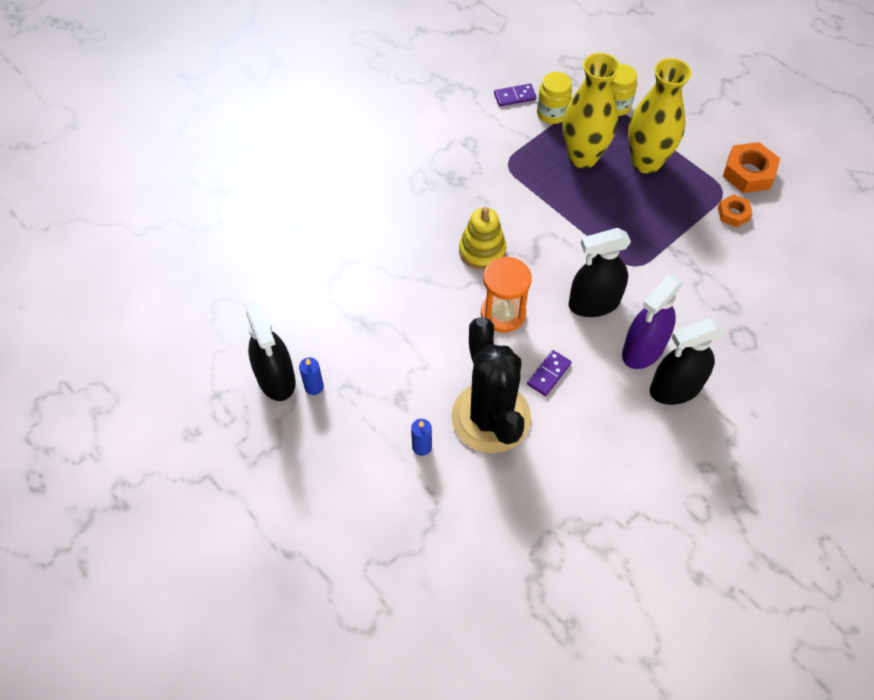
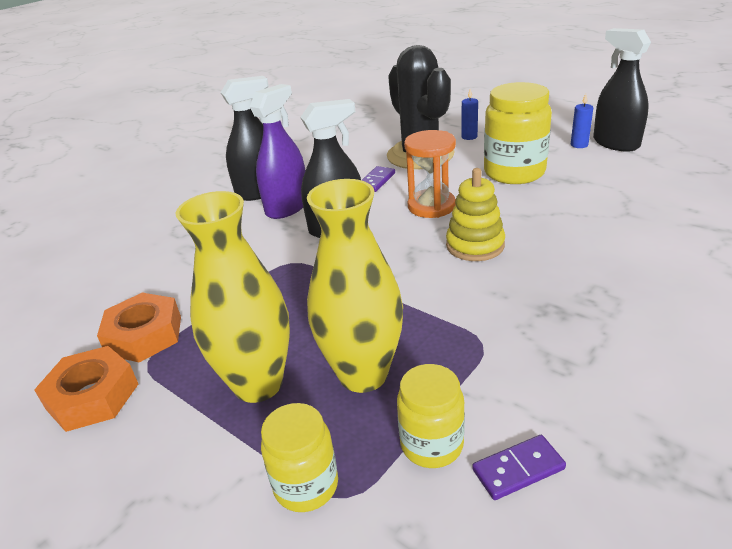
camera: 175 degrees right, 25 degrees down
orange nut [718,194,753,228] -> orange nut [97,292,181,363], size x1.67
none -> yellow jar [484,82,552,184]

